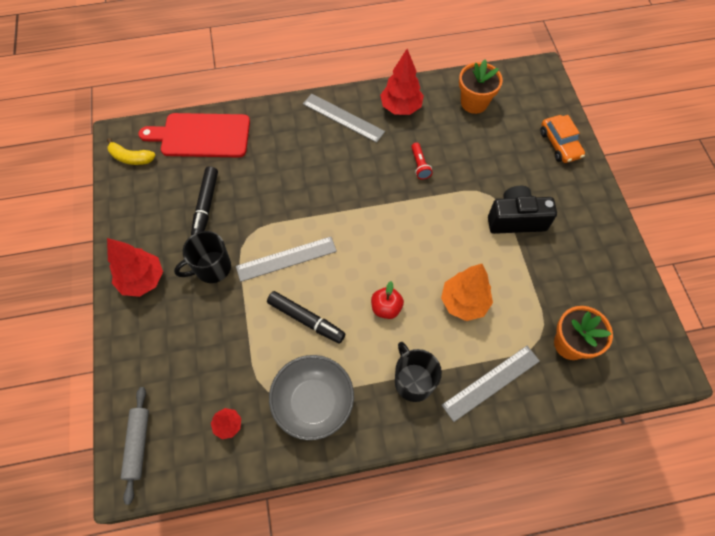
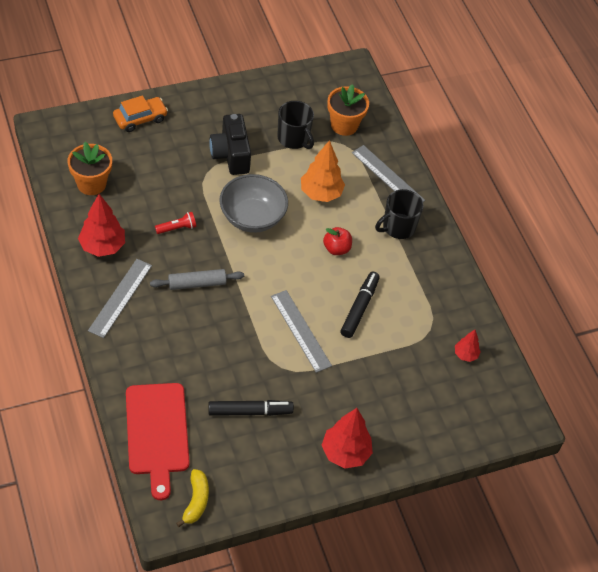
camera: 105 degrees left, 10 degrees down
grey rolling pin [121,387,149,505] -> grey rolling pin moved to [150,269,244,290]
black mug [174,231,231,283] -> black mug moved to [278,101,314,149]
grey bowl [269,355,354,440] -> grey bowl moved to [219,174,288,233]

